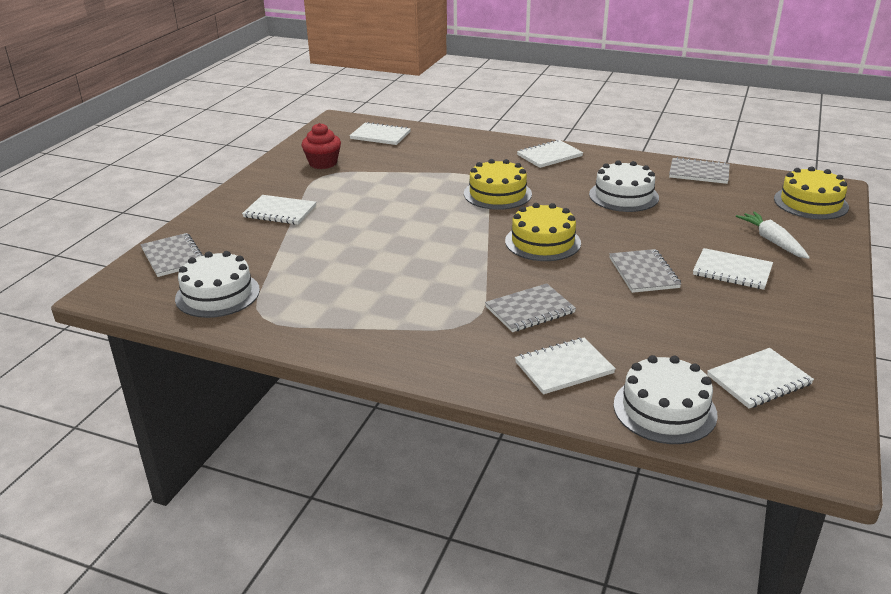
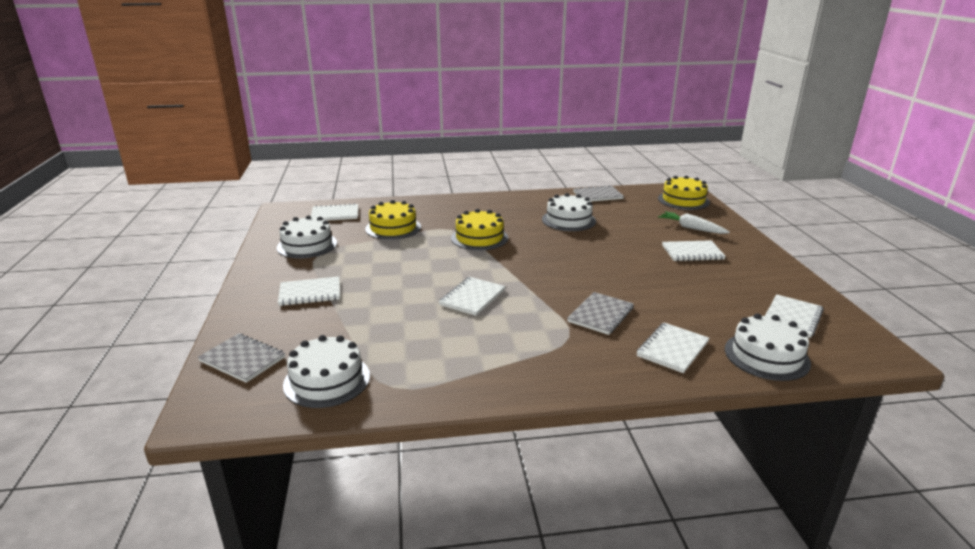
camera: 30 degrees left, 5 degrees down
red cupcake [302,123,341,169] -> white cake [277,215,337,259]
yellow cake [505,203,581,261] -> yellow cake moved to [365,200,421,240]
white notebook [517,140,583,168] -> white notebook moved to [439,277,505,316]
grey notebook [609,249,681,293] -> none

